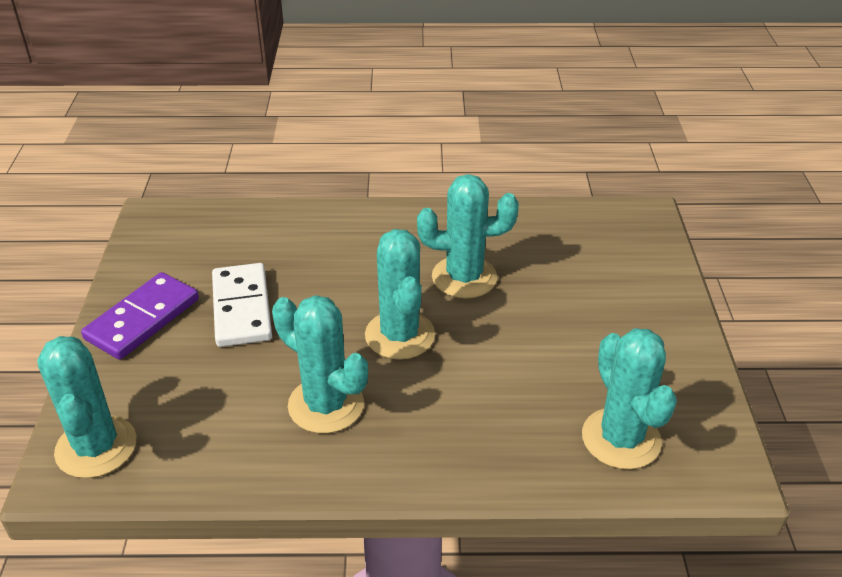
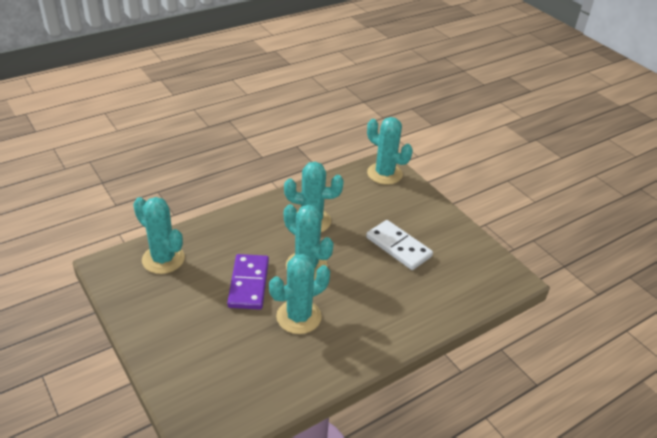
camera: 145 degrees right, 0 degrees up
purple domino [81,272,199,360] -> purple domino moved to [227,254,269,310]

